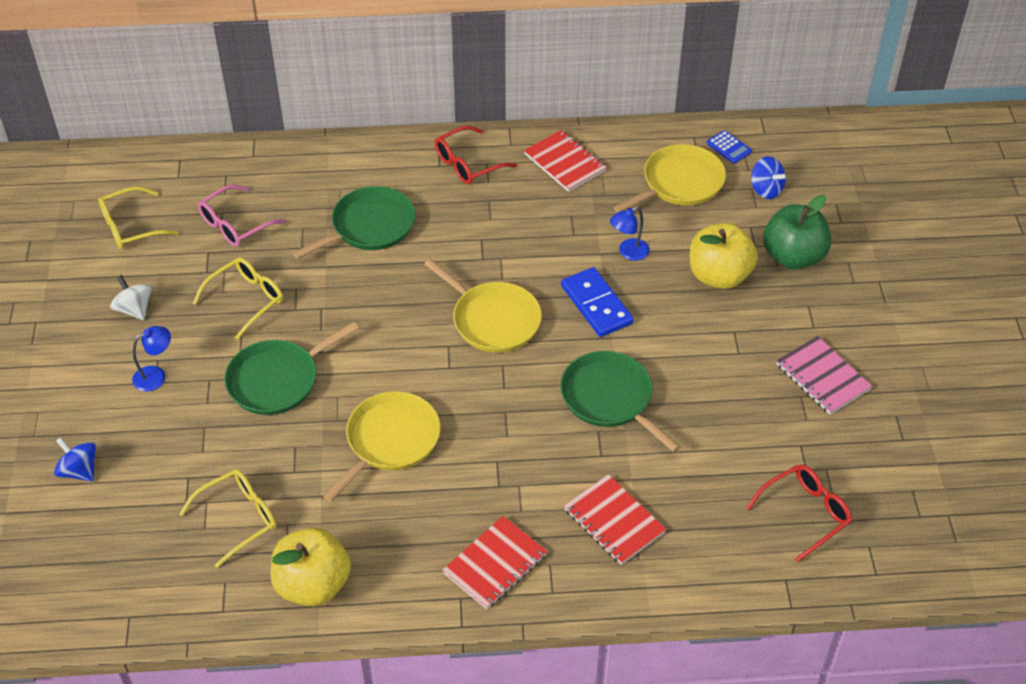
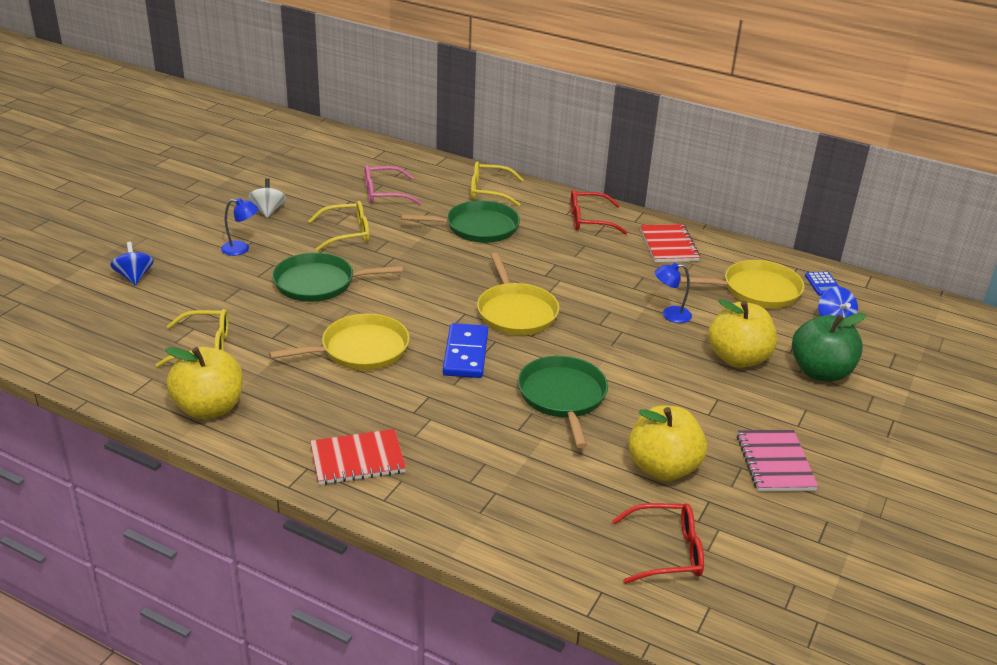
camera: 30 degrees right, 15 degrees down
yellow glasses [98,186,179,249] -> yellow glasses moved to [471,161,524,207]
blue domino [561,267,634,337] -> blue domino moved to [443,323,488,378]
red notebook [564,474,666,565] -> none
none -> yellow apple [628,405,707,481]

